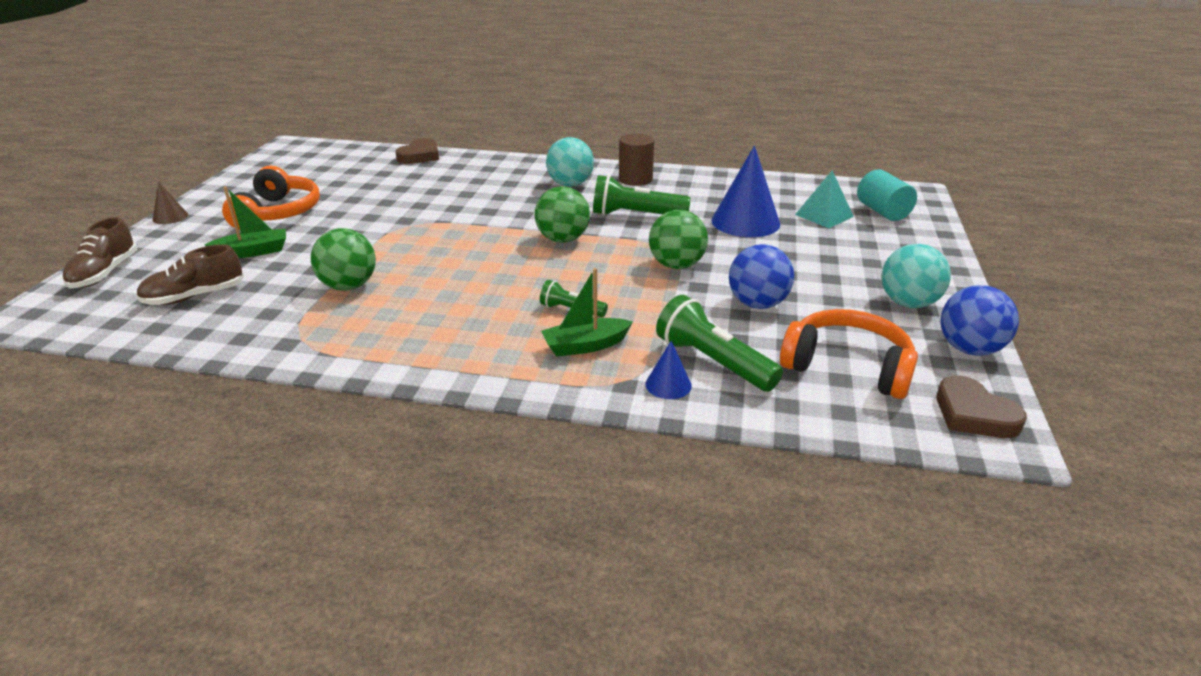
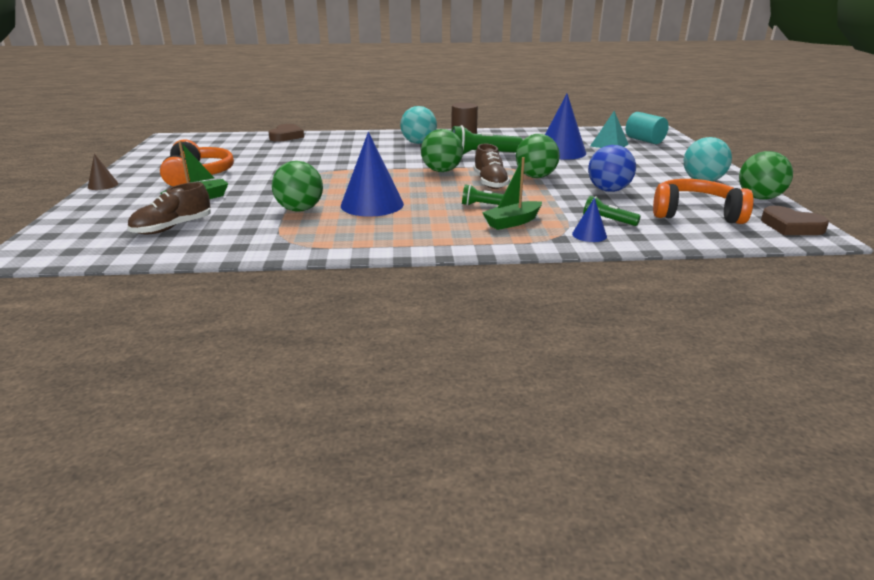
camera: 15 degrees left, 5 degrees down
brown shoe [62,217,137,288] -> brown shoe moved to [473,144,510,189]
green flashlight [656,295,783,392] -> green flashlight [583,196,641,226], size x0.56
blue ball [940,285,1019,356] -> green ball [739,151,793,200]
none -> blue cone [341,132,404,217]

